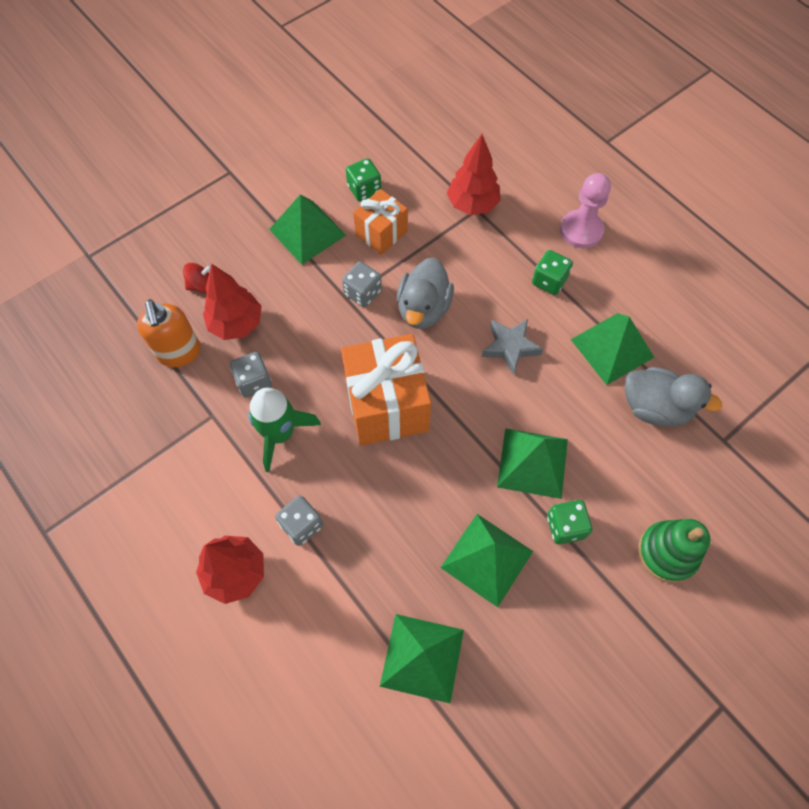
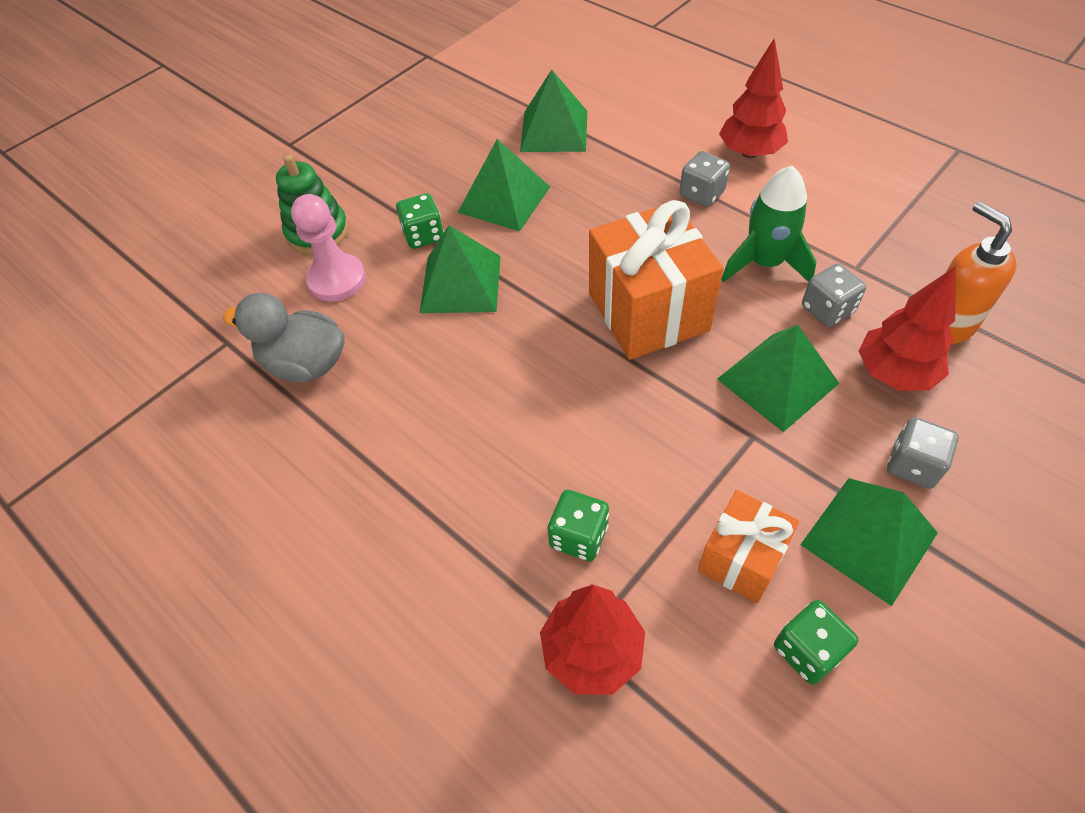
camera: 175 degrees right, 10 degrees down
red spinning top [183,263,211,293] -> none
grey dice [342,261,382,307] -> grey dice moved to [887,417,959,489]
grey duck [397,258,454,329] -> none
grey star [482,319,543,375] -> none
green dice [532,250,573,295] -> green dice moved to [548,490,609,561]
pink pawn [560,173,611,248] -> pink pawn moved to [291,194,366,302]
green pyramid [571,313,655,385] -> green pyramid moved to [717,325,839,432]

